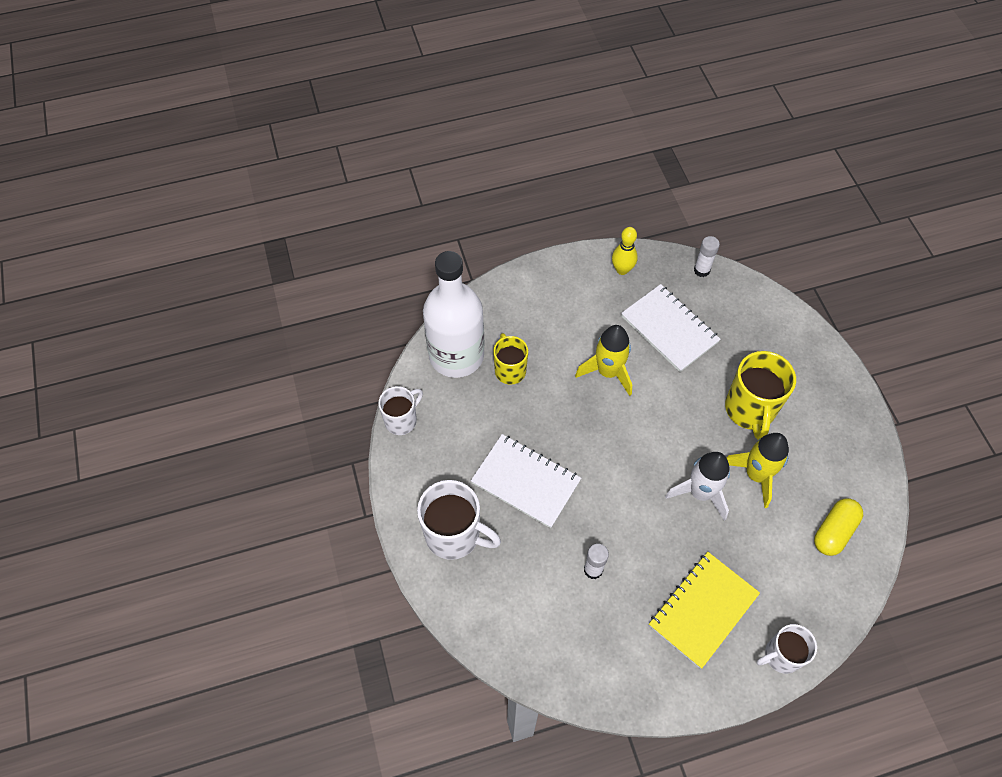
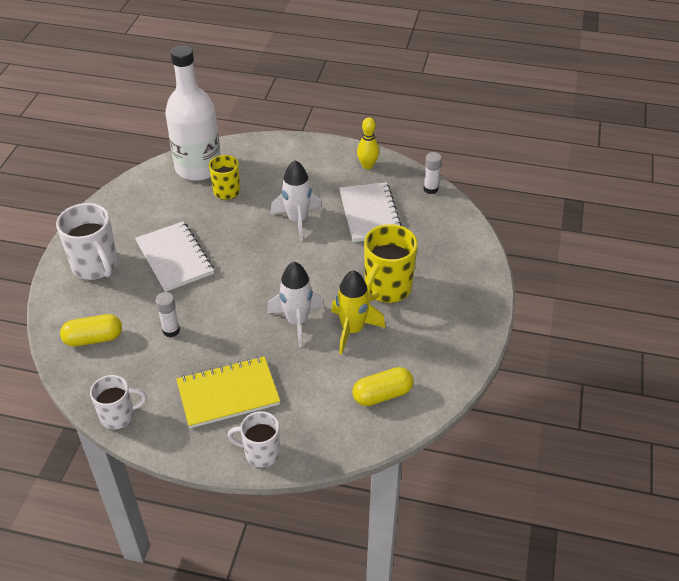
camera: 30 degrees right, 15 degrees down
white mug [378,386,423,435] -> white mug moved to [90,375,147,429]
yellow rocket [575,325,632,396] -> white rocket [270,160,322,241]
none -> yellow capsule [60,314,122,347]

